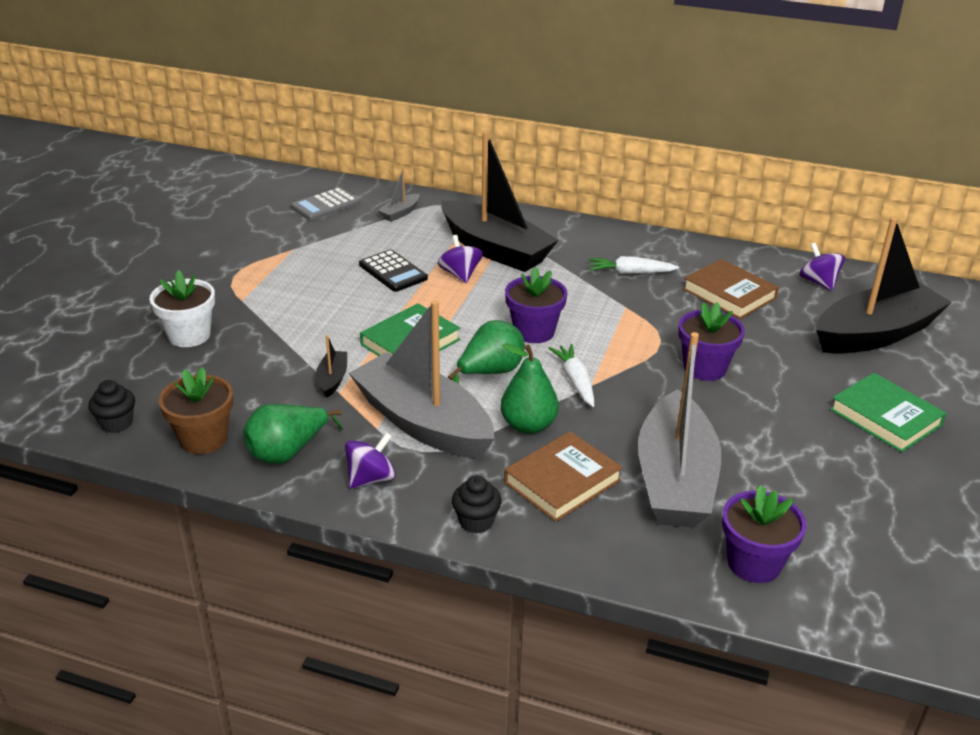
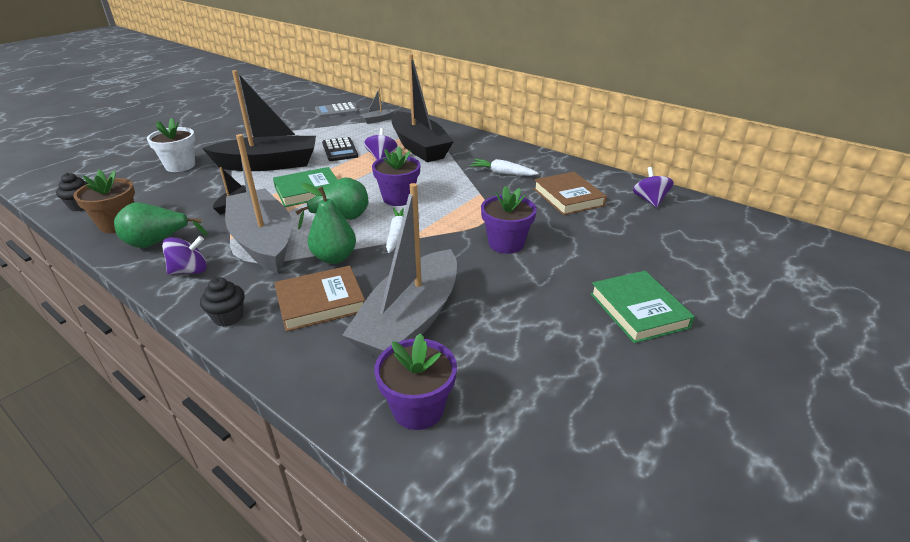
camera: 20 degrees right, 0 degrees up
black boat [816,217,952,354] -> black boat moved to [202,70,316,171]

